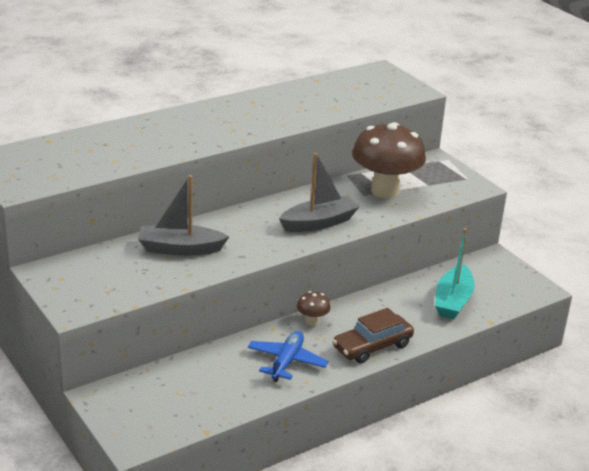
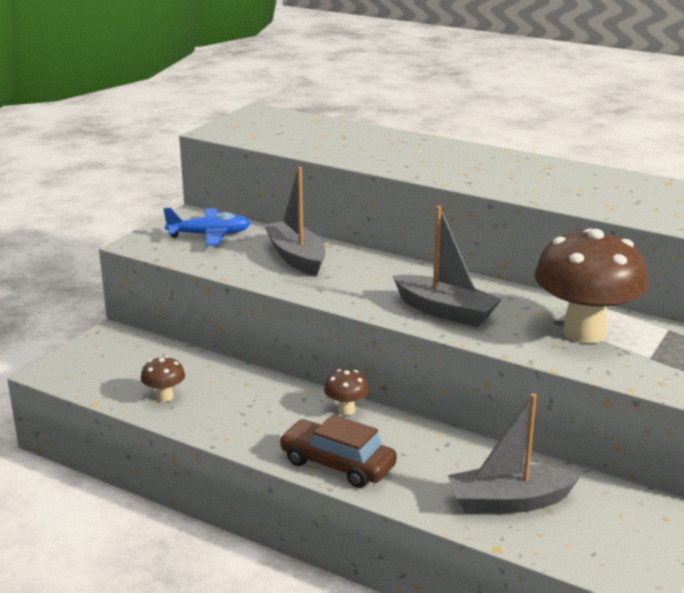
camera: 65 degrees right, 5 degrees down
blue plane [248,331,329,382] -> blue plane moved to [163,208,250,246]
turquoise boat [435,228,474,319] -> grey boat [448,393,581,514]
none -> brown mushroom [141,356,185,402]

